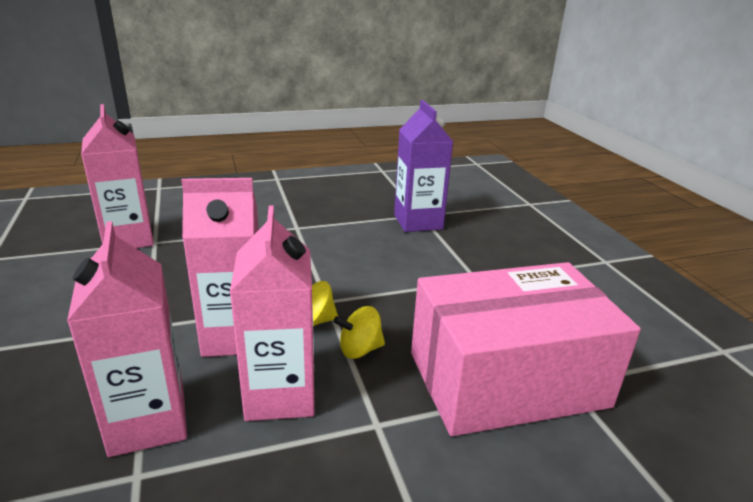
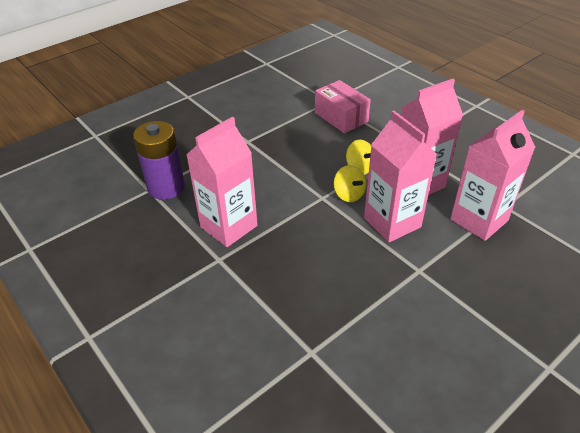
camera: 110 degrees left, 15 degrees up
pink carton [81,104,154,248] -> pink carton moved to [187,117,258,247]
purple carton [394,100,453,232] -> purple battery [133,121,185,200]
pink box [411,262,641,436] -> pink box [315,80,371,133], size x0.52

